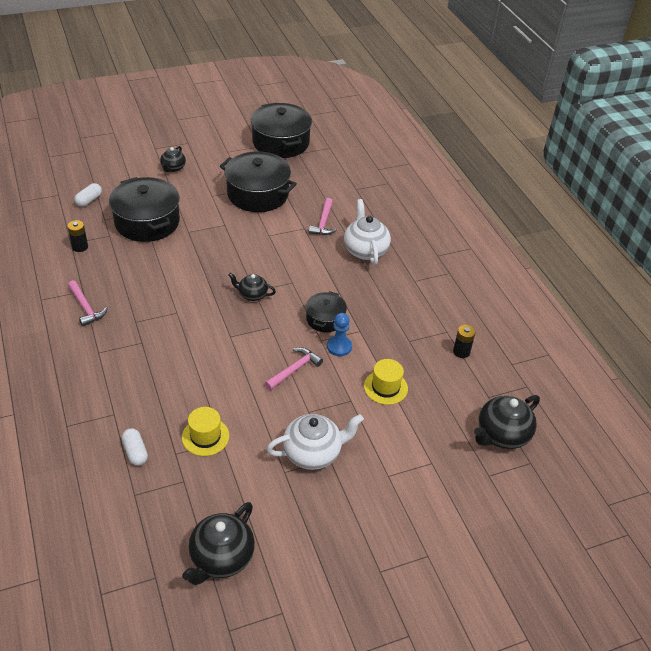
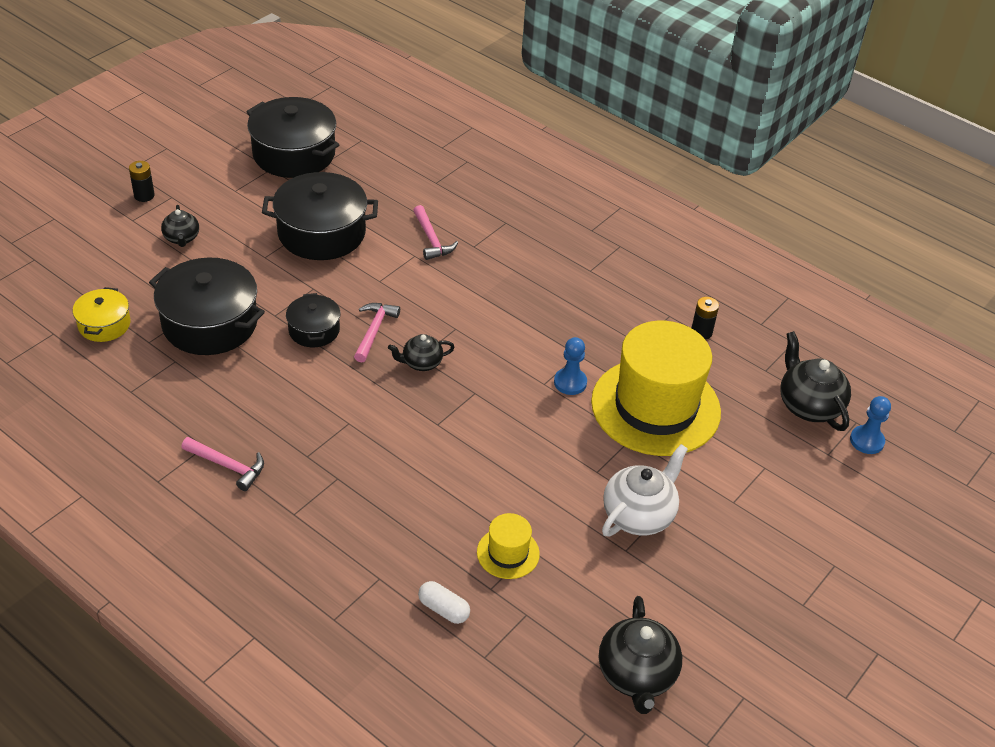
camera: 30 degrees left, 0 degrees up
black battery [67,220,88,252] -> black battery moved to [129,161,155,202]
white capsule [74,183,102,207] -> yellow pot [73,287,130,342]
pink hammer [265,347,323,390] -> pink hammer moved to [354,303,400,362]
black pot [306,291,347,332] -> black pot moved to [286,293,341,347]
white teapot [344,199,391,265] -> none
yellow hat [364,359,408,405] -> yellow hat [591,321,721,456], size x2.29
black teapot [474,395,540,449] -> black teapot turned 135 degrees clockwise [780,331,851,431]
none -> blue pawn [850,396,891,454]

